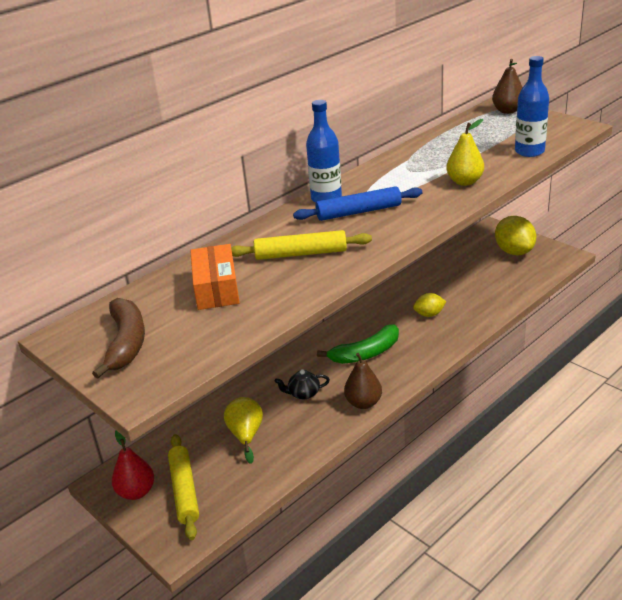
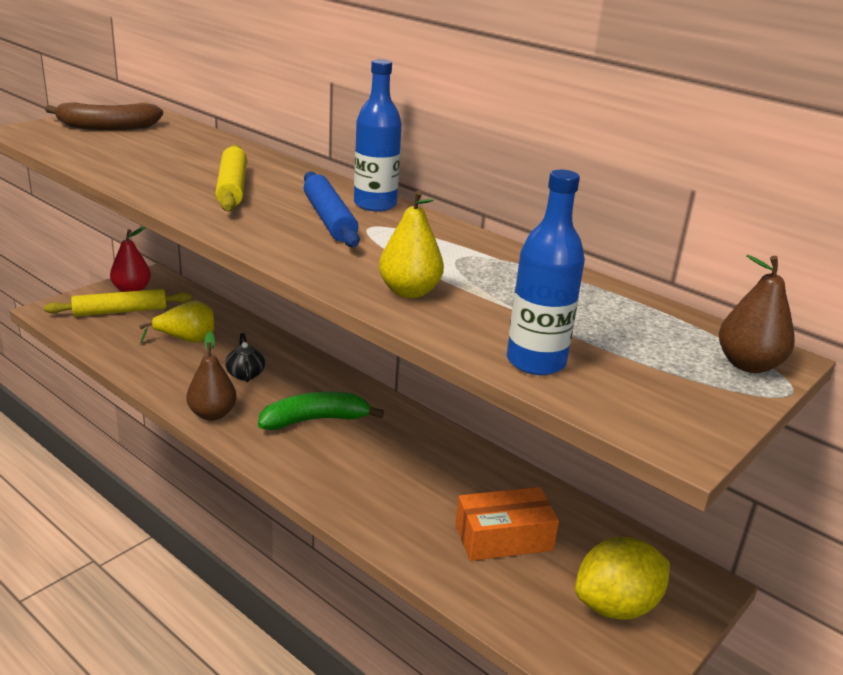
camera: 80 degrees right, 5 degrees down
orange box [190,244,240,310] -> orange box moved to [455,487,559,561]
green banana [317,324,399,364] -> green banana turned 105 degrees clockwise [258,391,384,430]
yellow lemon [413,293,446,317] -> none

